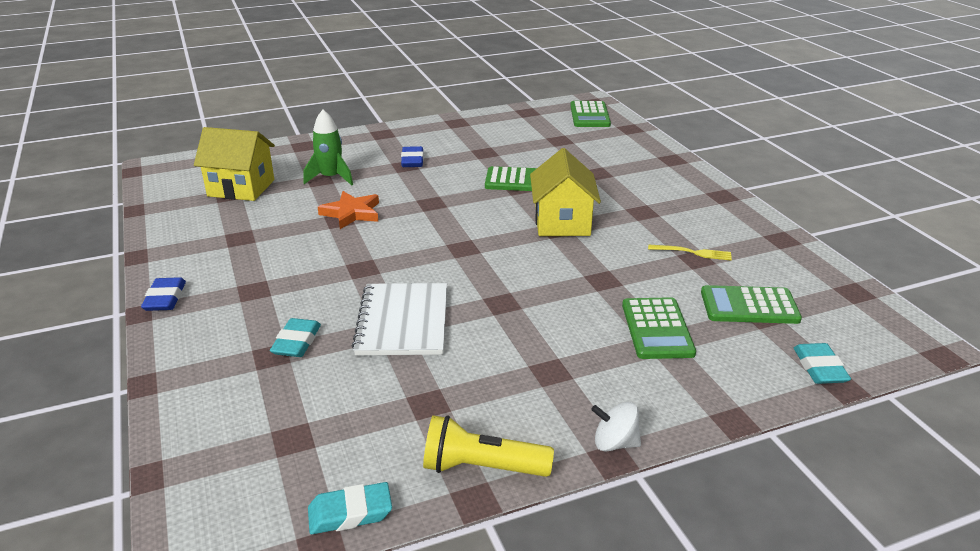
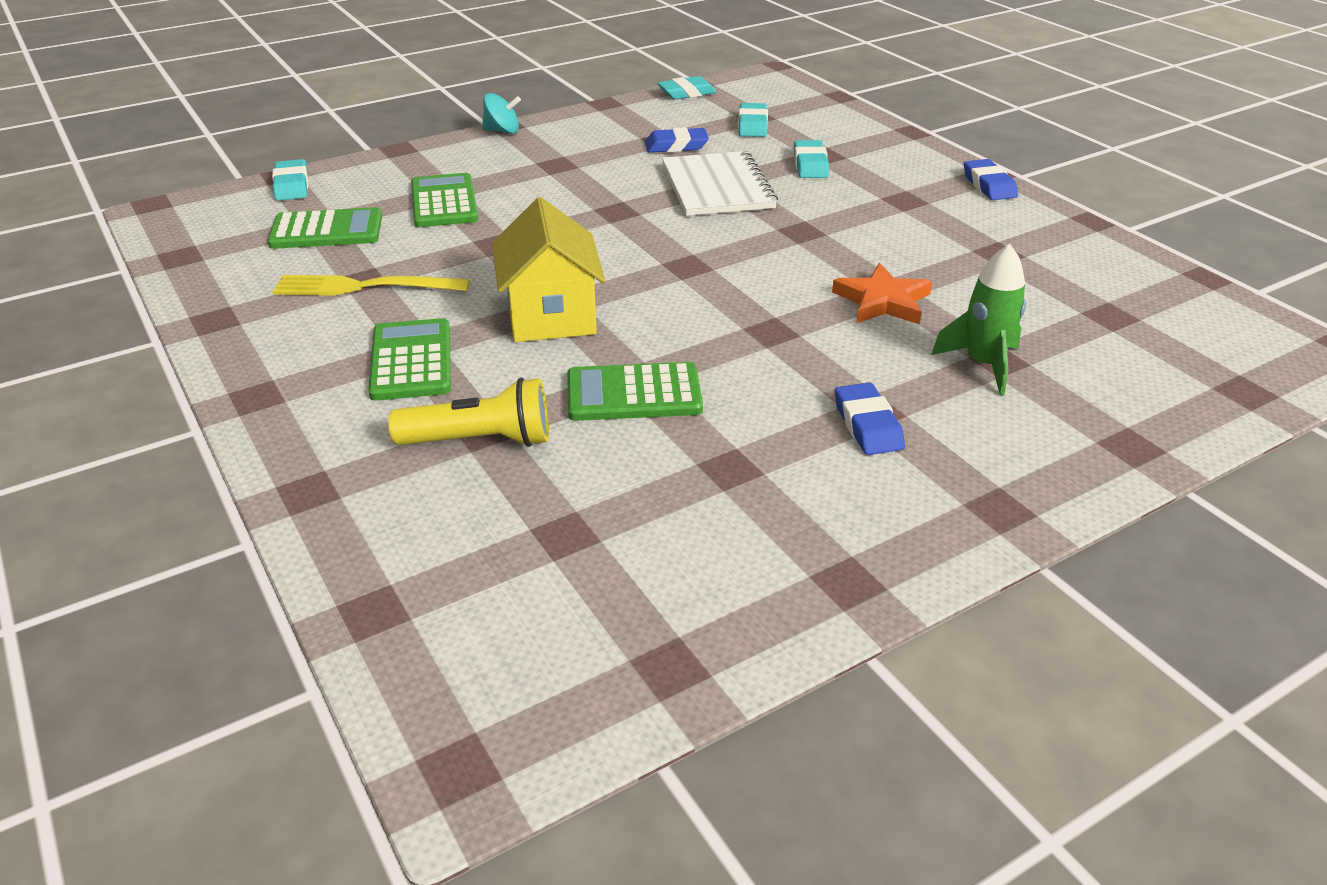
camera: 170 degrees right, 5 degrees up
yellow house [194,127,275,201] -> none
yellow flashlight [423,415,554,477] -> yellow flashlight moved to [388,378,549,447]
green calculator [570,101,611,127] -> green calculator moved to [368,318,451,401]
white spinning top [591,402,641,451] -> turquoise spinning top [482,93,521,134]
yellow fork [648,245,732,261] -> yellow fork [272,275,470,296], size x1.66
none -> blue eraser [645,127,709,153]
none -> turquoise eraser [738,103,768,137]

